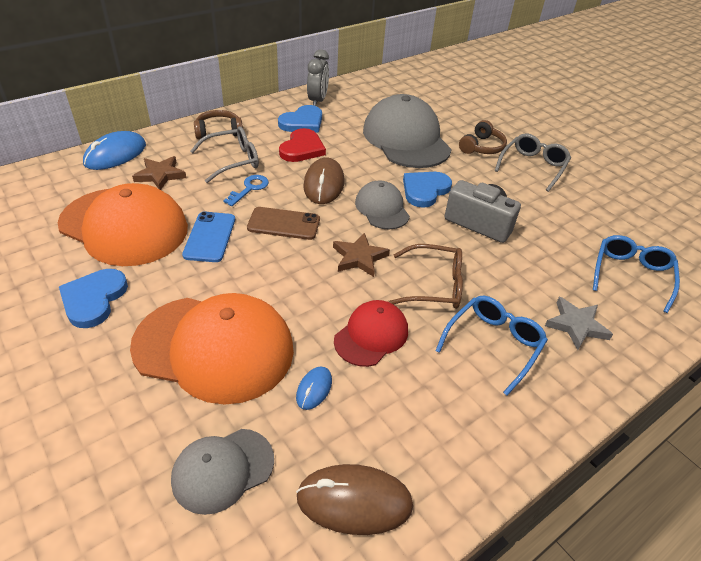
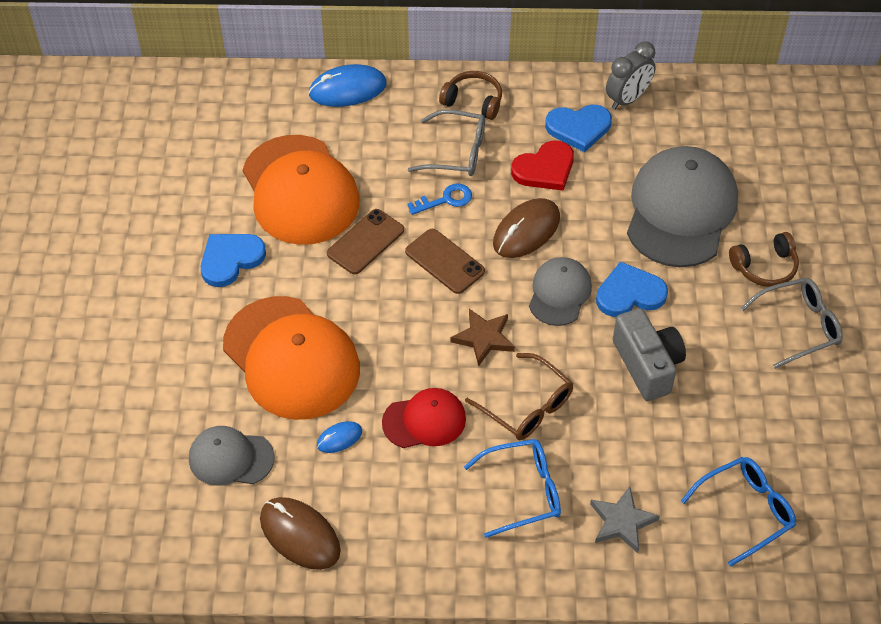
camera: 40 degrees right, 10 degrees up
brown star [132,156,186,190] -> none
blue phone [182,212,235,262] -> brown phone [327,209,404,274]

